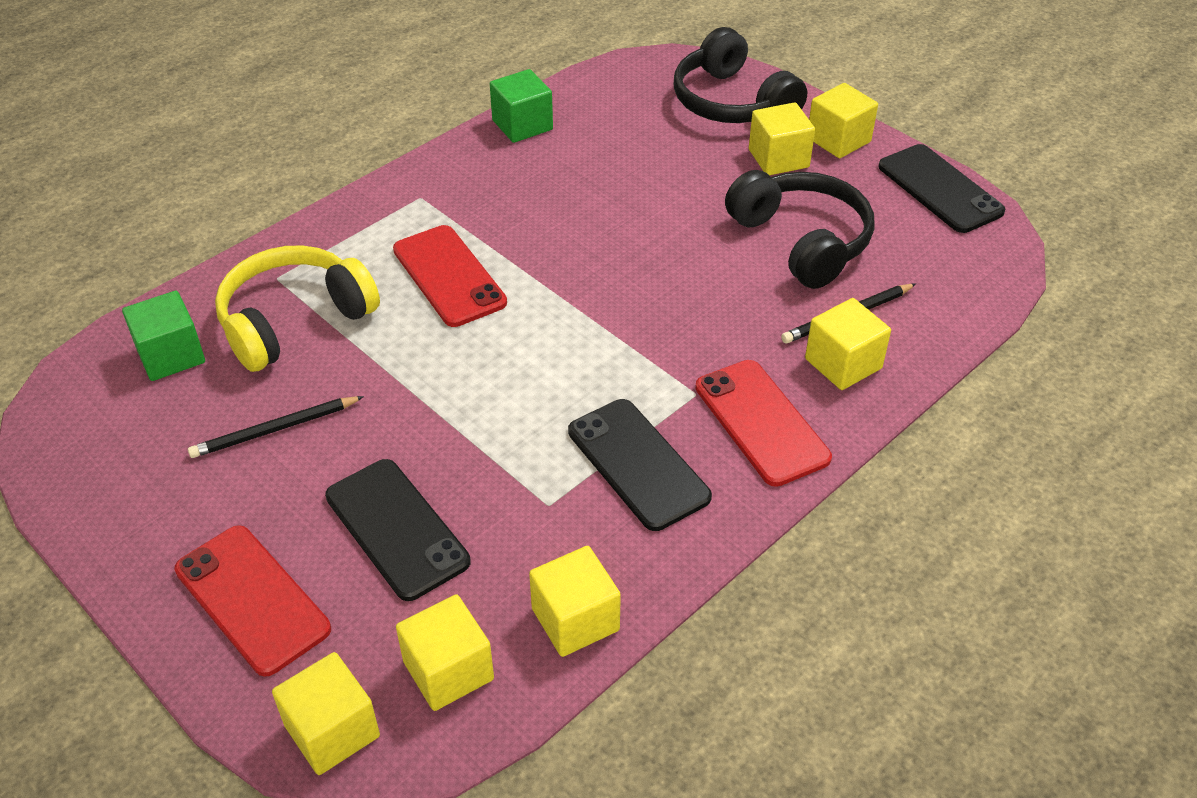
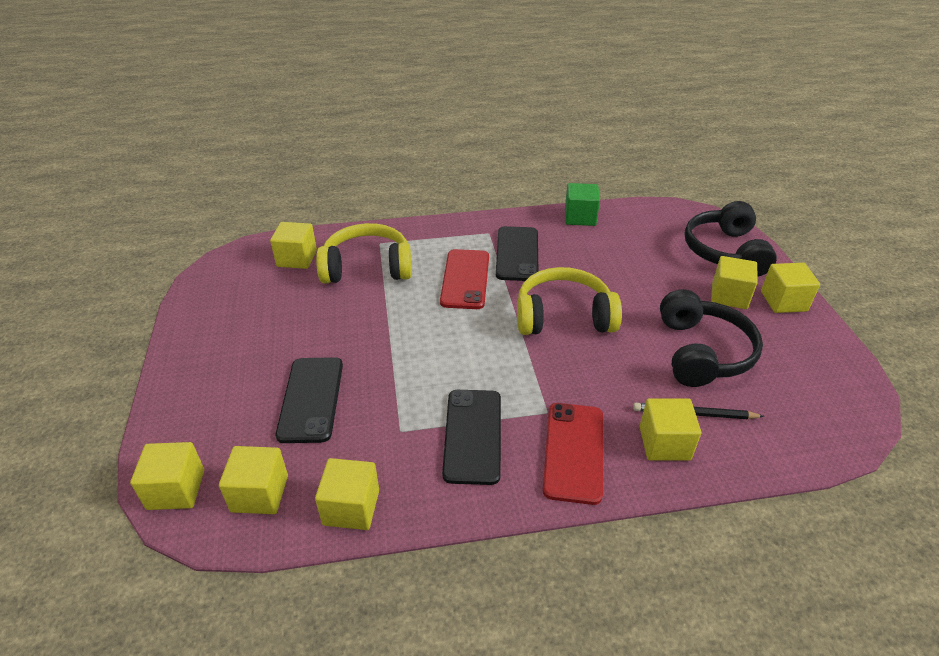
camera: 35 degrees right, 5 degrees down
green cube [122,291,205,381] -> yellow cube [270,222,317,269]
red phone [174,525,331,677] -> none
black pencil [188,396,364,458] -> none
black phone [879,144,1005,233] -> black phone moved to [496,226,538,281]
none -> yellow headphones [517,267,622,335]

